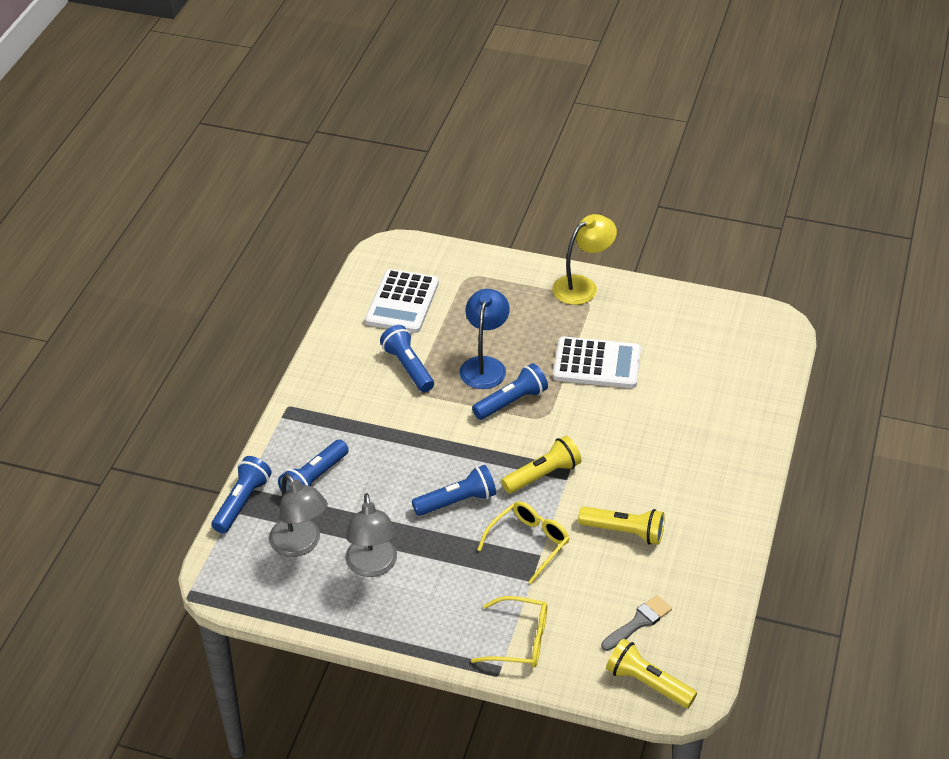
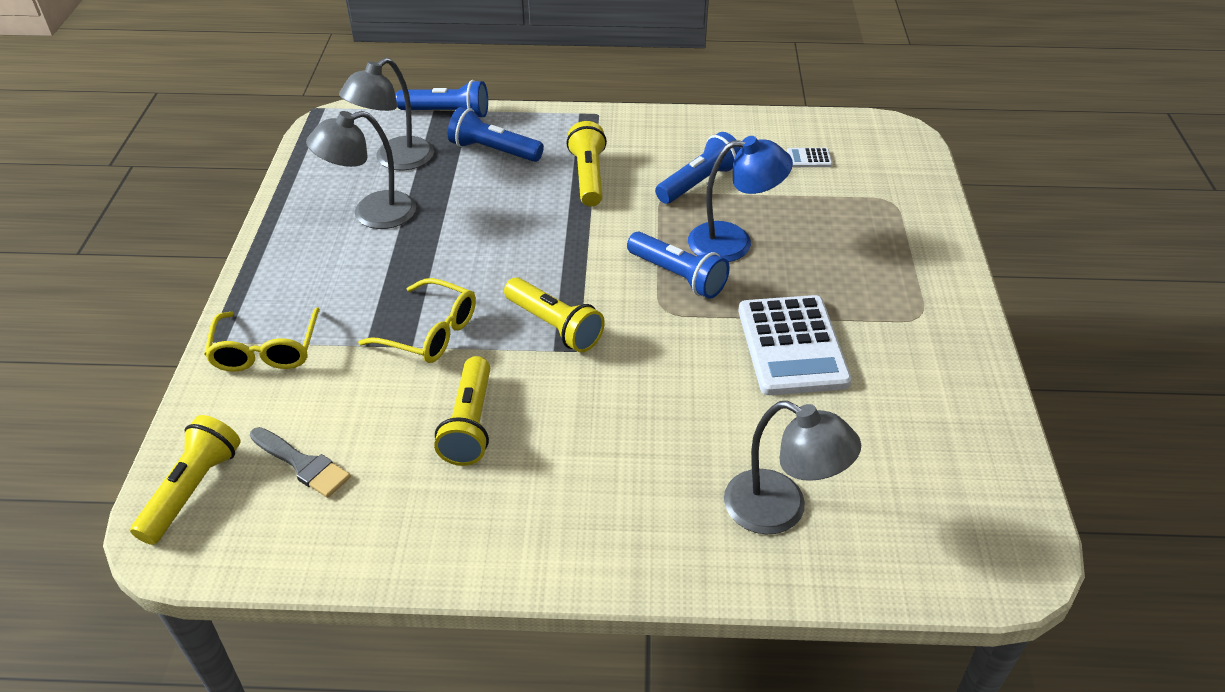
camera: 75 degrees right, 0 degrees up
white calculator [365,269,439,333] -> white calculator [787,148,832,167], size x0.40
blue flashlight [412,465,496,516] -> none
yellow lamp [553,214,617,305] -> none
none -> yellow flashlight [566,121,607,206]
none -> grey lamp [724,401,861,535]

